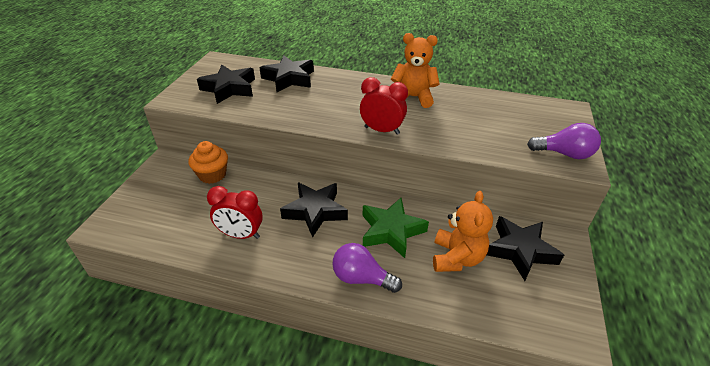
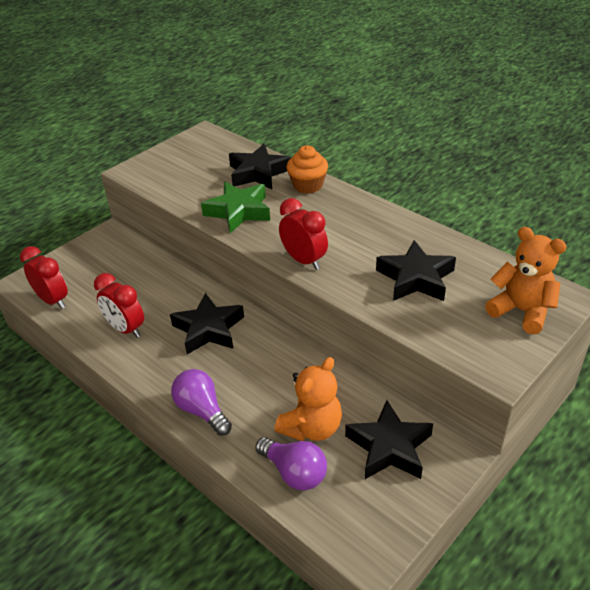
camera: 30 degrees right, 0 degrees up
orange cupcake [189,141,228,184] -> orange cupcake moved to [287,145,328,194]
black star [197,65,255,104] -> black star moved to [376,240,456,301]
green star [362,198,429,258] -> green star moved to [201,182,270,233]
orange teddy bear [391,33,440,108] -> orange teddy bear moved to [485,227,567,335]
purple light bulb [527,123,601,159] -> purple light bulb moved to [255,437,327,490]
none -> red clock [20,246,68,309]

